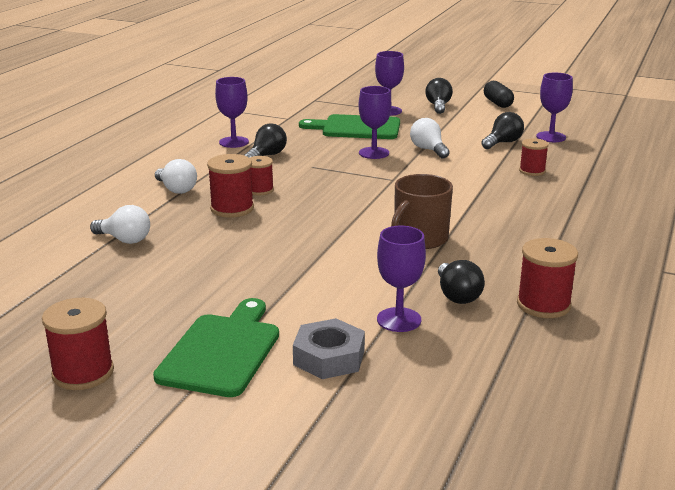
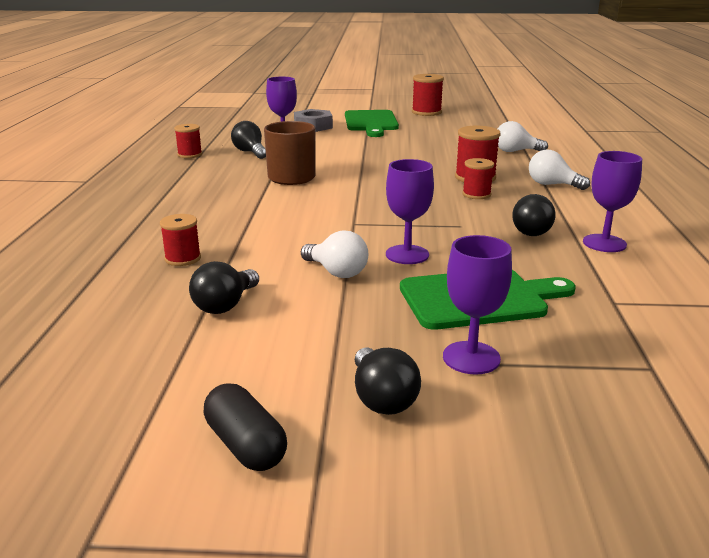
camera: 160 degrees right, 0 degrees up
red spool [517,238,578,318] -> red spool [174,124,202,158], size x0.66
purple goblet [536,73,573,142] -> none

